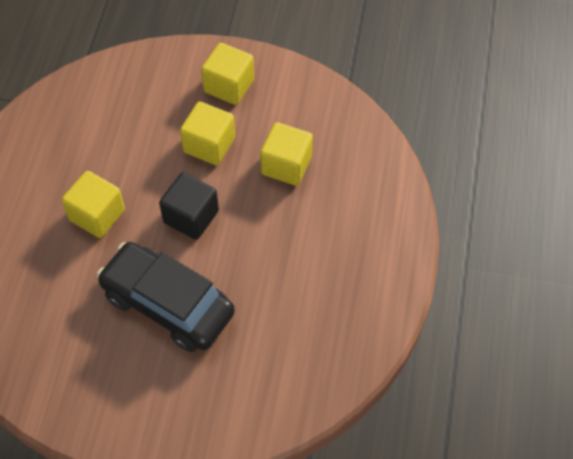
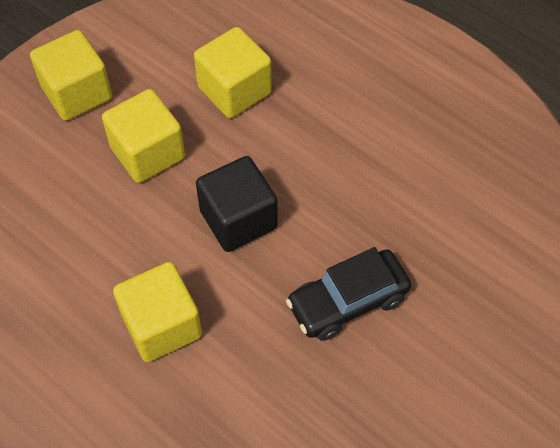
camera: 60 degrees left, 0 degrees up
black car [96,242,235,352] -> black car [286,247,411,341], size x0.62

